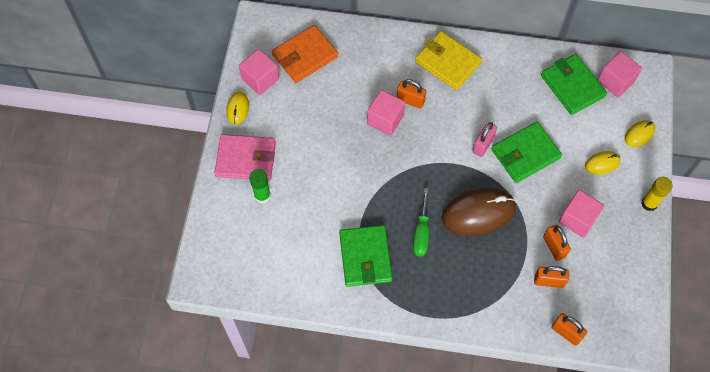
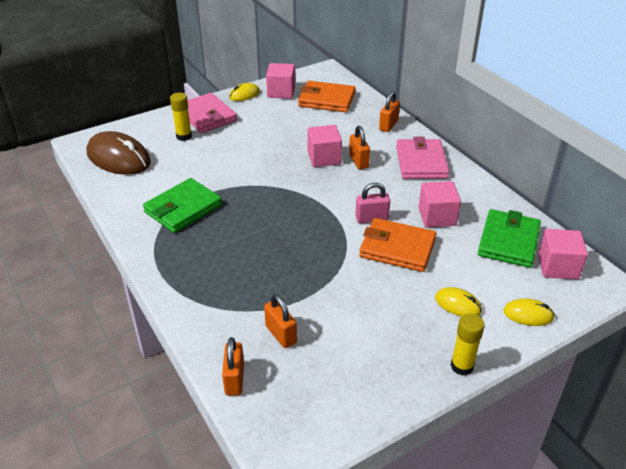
camera: 50 degrees right, 25 degrees down
green glue stick [249,169,271,204] -> yellow glue stick [170,93,192,141]
green screwdriver [413,188,429,257] -> none
yellow wallet [415,31,482,90] -> pink wallet [396,137,449,179]
brown mouse [442,188,516,236] -> brown mouse moved to [86,131,151,175]
green wallet [492,122,562,183] -> orange wallet [359,218,436,272]
orange padlock [543,225,571,261] -> orange padlock moved to [379,91,400,132]
pink cube [559,190,604,238] -> pink cube moved to [418,181,461,228]

